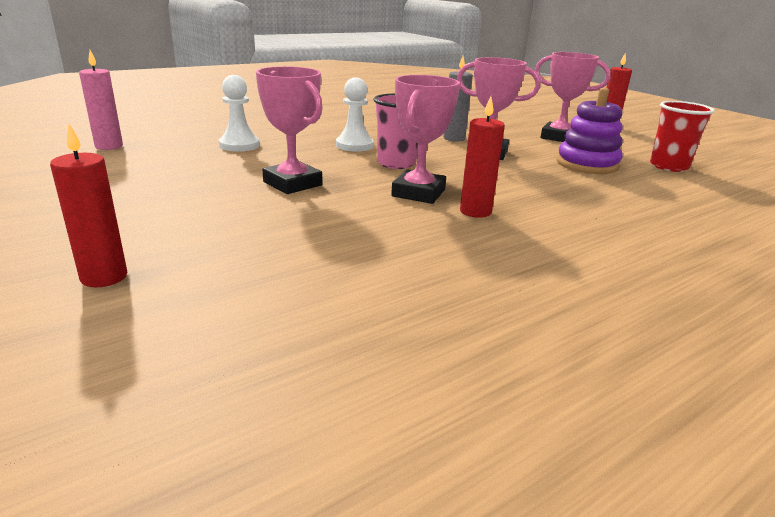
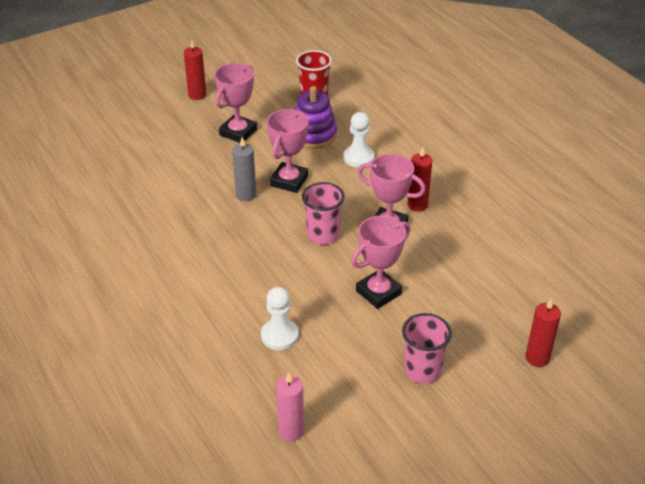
camera: 85 degrees left, 15 degrees up
white pawn [336,77,374,152] -> white pawn moved to [344,112,375,168]
none -> pink cup [402,313,452,384]

